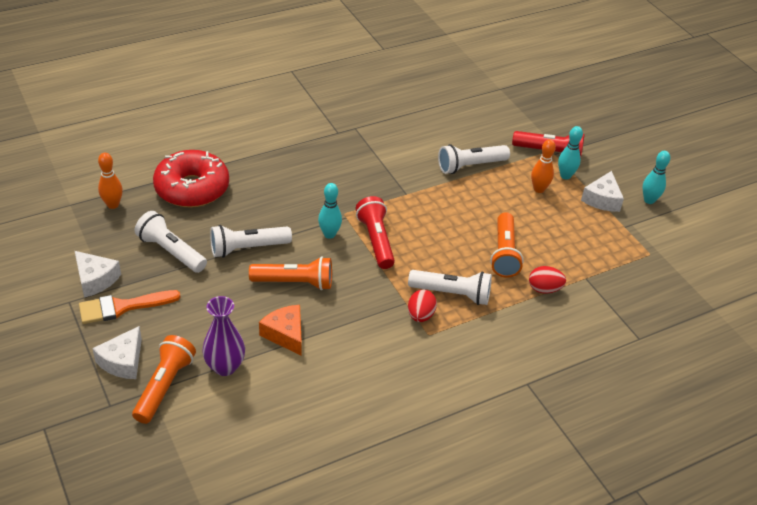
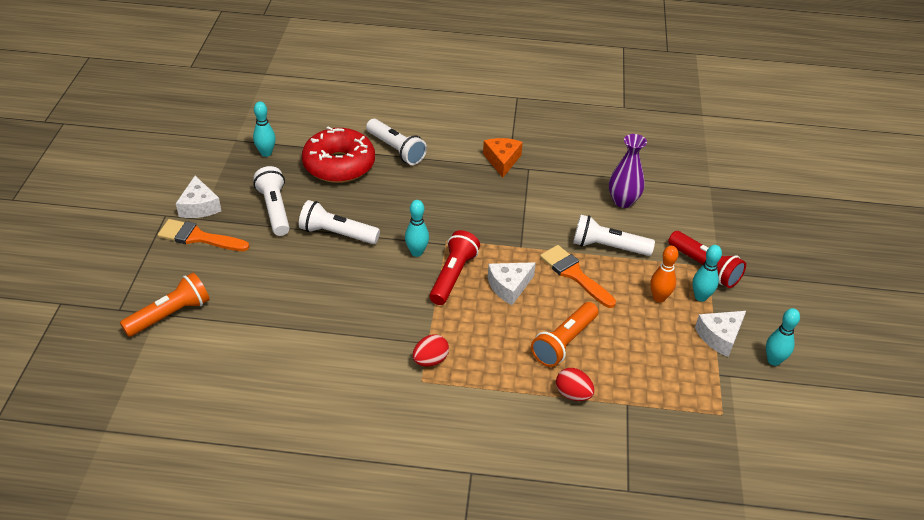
camera: 35 degrees right, 0 degrees up
white cheese [92,326,142,379] -> white cheese moved to [488,262,536,305]
orange bowling pin [98,153,123,209] -> turquoise bowling pin [253,101,276,157]
purple vase [202,296,245,376] -> purple vase moved to [609,134,647,208]
orange flashlight [249,257,332,290] -> none
orange cheese [259,305,302,356] -> orange cheese moved to [483,138,523,178]
white flashlight [408,270,492,305] -> white flashlight moved to [366,119,427,165]
none -> orange brush [540,245,616,308]

